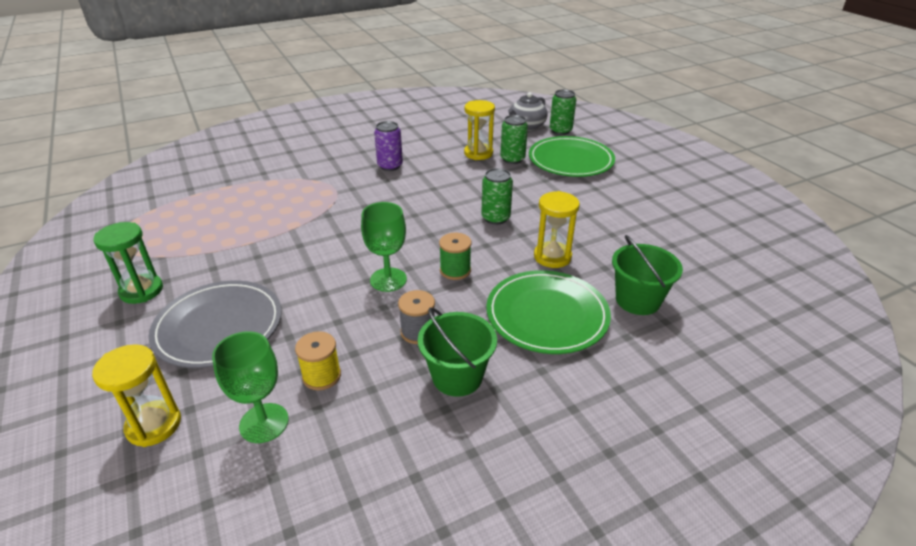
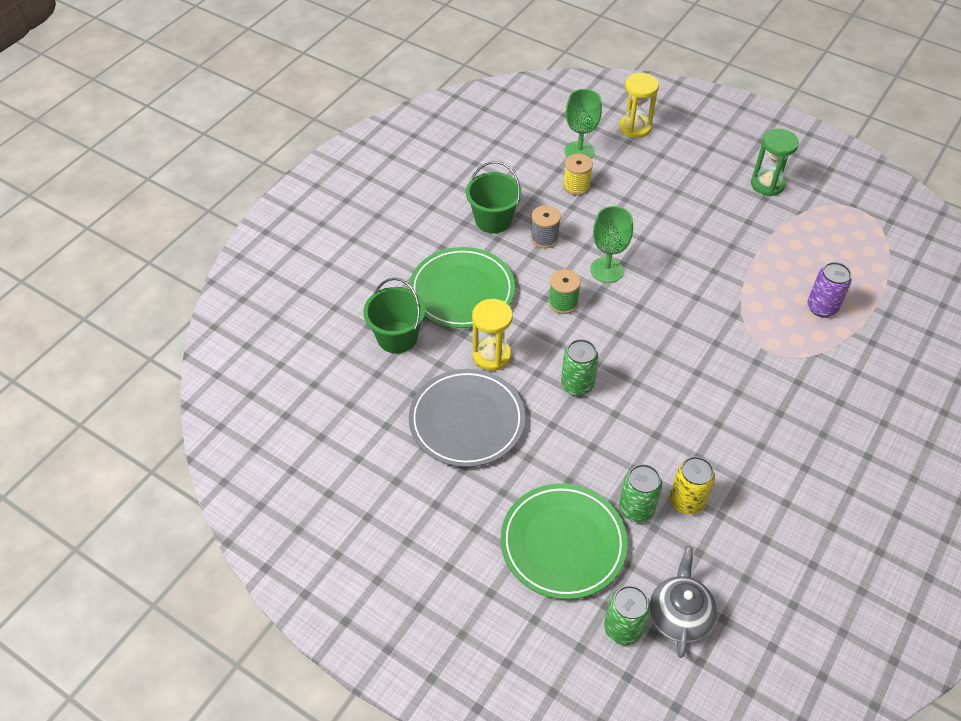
camera: 150 degrees right, 15 degrees up
grey plate [149,281,282,368] -> grey plate moved to [409,369,525,467]
purple can [374,121,403,171] -> purple can moved to [808,262,852,318]
yellow hourglass [464,100,495,160] -> yellow can [670,456,715,515]

